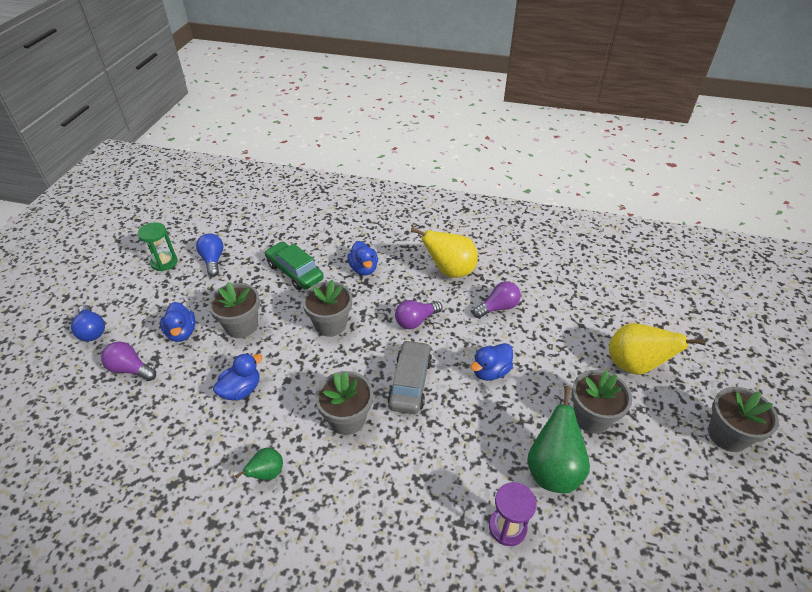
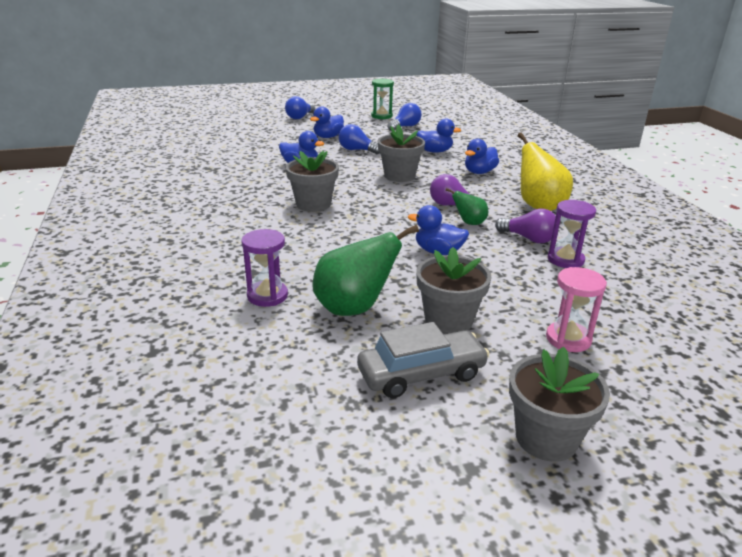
camera: 60 degrees right, 15 degrees down
purple light bulb [101,341,156,381] -> none
grey flower pot [208,282,260,338] -> blue light bulb [339,124,381,154]
green pear [235,448,283,480] -> green pear moved to [445,188,488,225]
green car [265,242,324,290] -> blue duck [417,118,461,153]
grey car [387,340,432,414] -> grey car moved to [357,322,490,398]
yellow pear [609,323,706,375] -> pink hourglass [546,267,607,352]
none -> purple hourglass [548,200,596,268]

